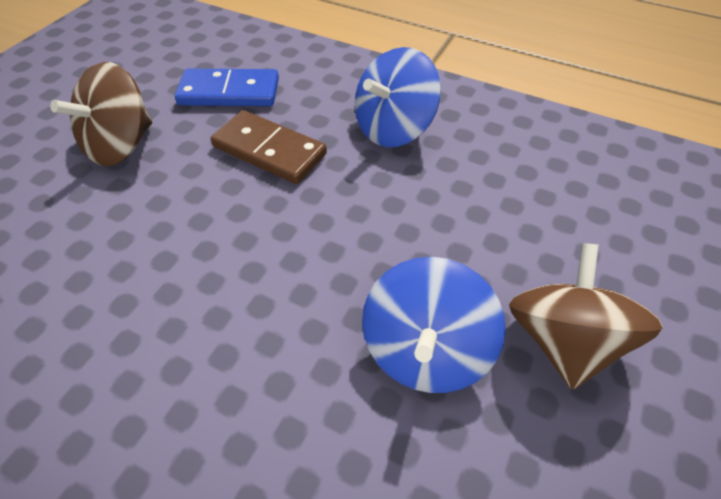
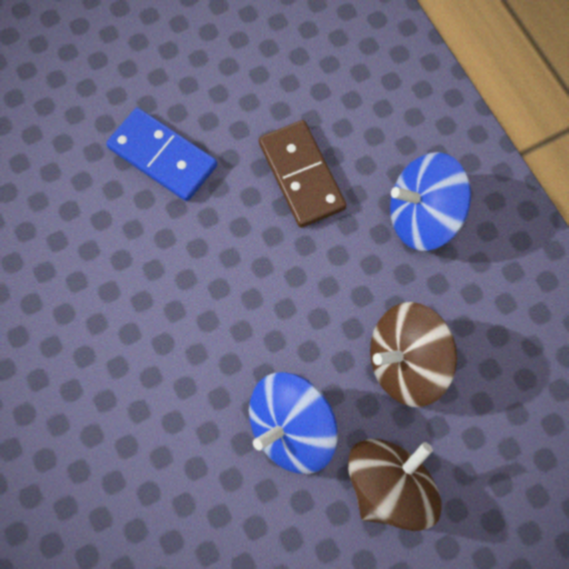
camera: 35 degrees right, 20 degrees up
brown spinning top [50,62,152,166] -> brown spinning top moved to [370,302,457,407]
blue domino [175,69,279,106] -> blue domino moved to [106,108,217,201]

